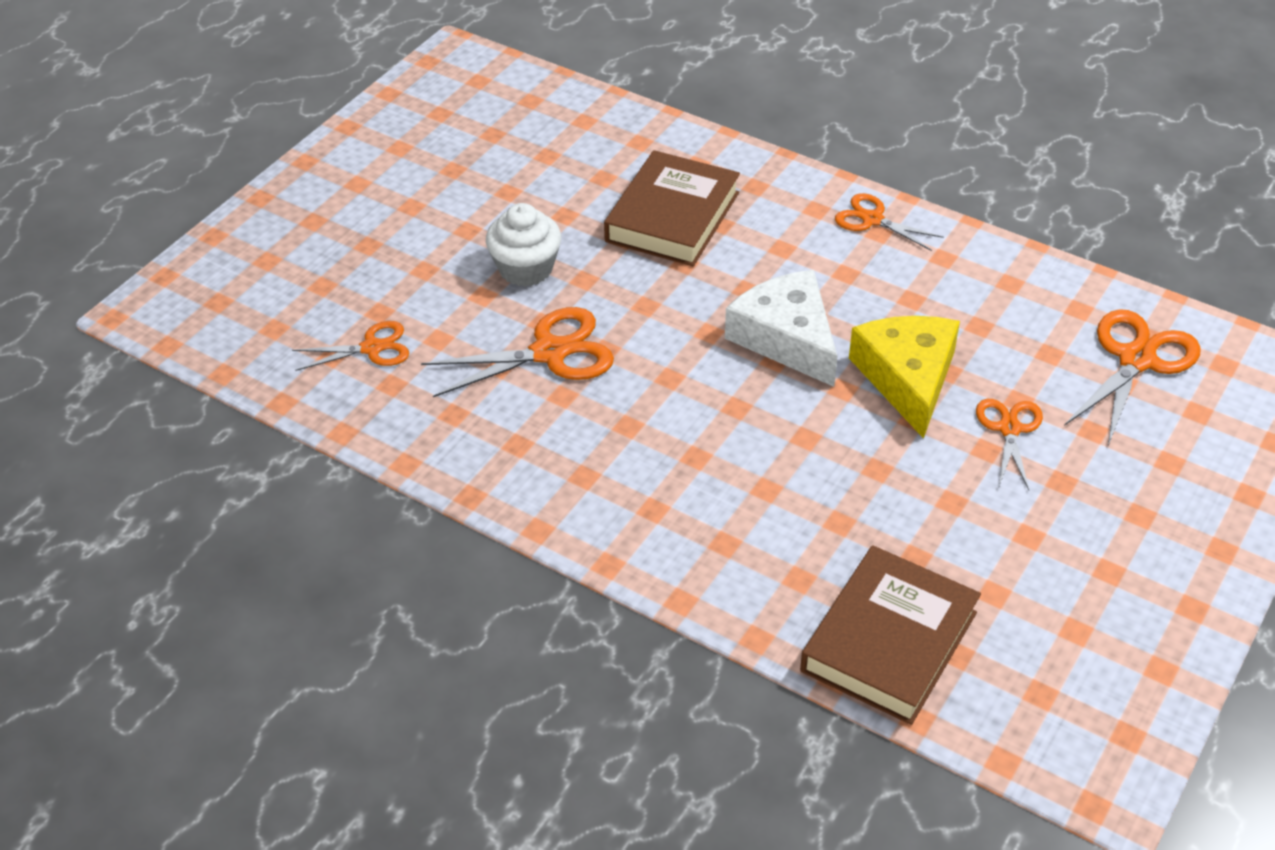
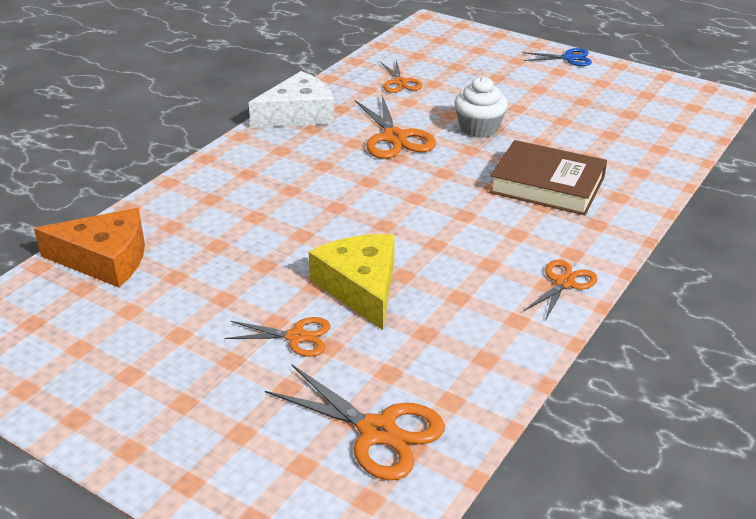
camera: 90 degrees right, 10 degrees down
white cheese [725,270,838,387] -> white cheese moved to [249,71,334,128]
brown book [800,545,981,725] -> orange cheese [34,208,145,288]
yellow cheese [849,316,960,439] -> yellow cheese turned 105 degrees counterclockwise [309,234,395,330]
none -> blue scissors [522,48,592,66]

